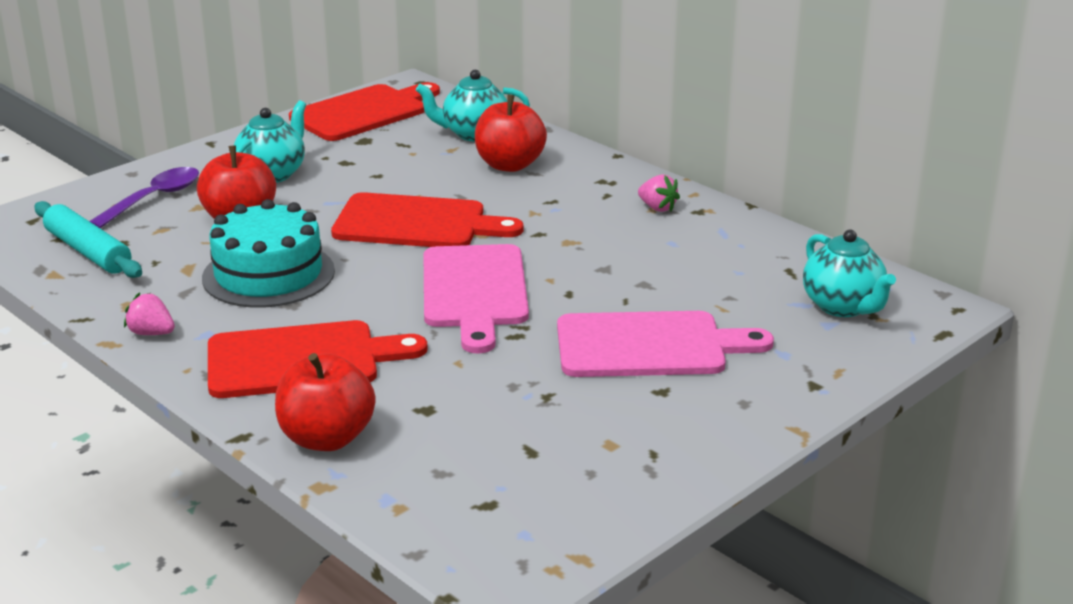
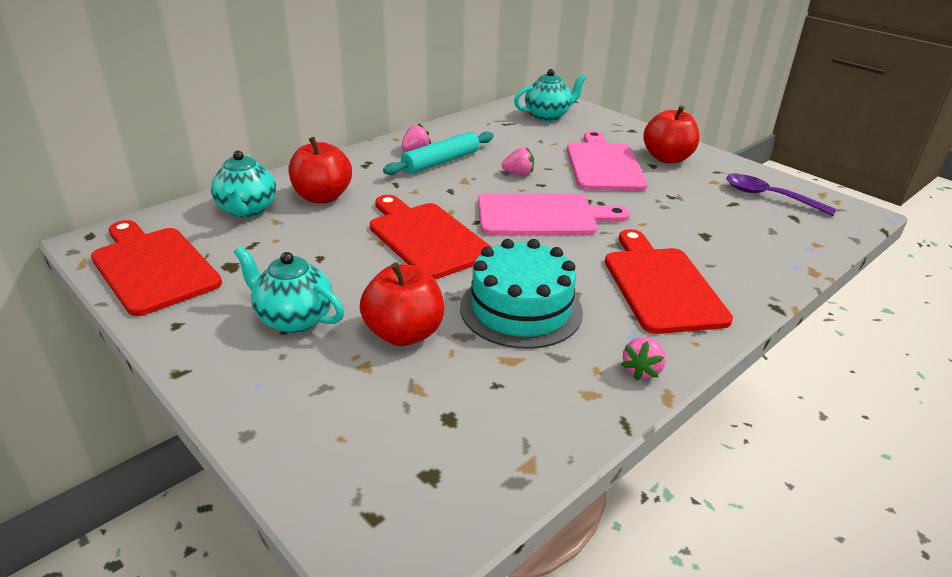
camera: 90 degrees left, 5 degrees up
turquoise rolling pin [35,201,142,278] -> turquoise rolling pin moved to [383,132,494,175]
purple spoon [90,167,199,228] -> purple spoon moved to [726,174,837,216]
red apple [275,353,375,451] -> red apple moved to [643,106,700,163]
red cutting board [331,192,523,247] -> red cutting board turned 45 degrees counterclockwise [370,195,491,279]
none -> pink strawberry [501,147,534,175]

